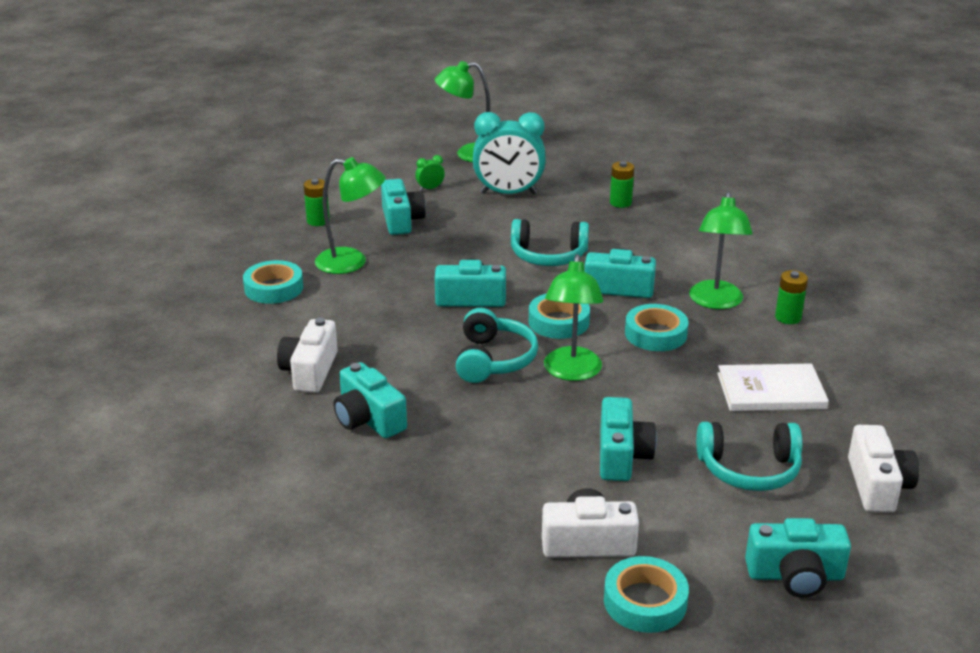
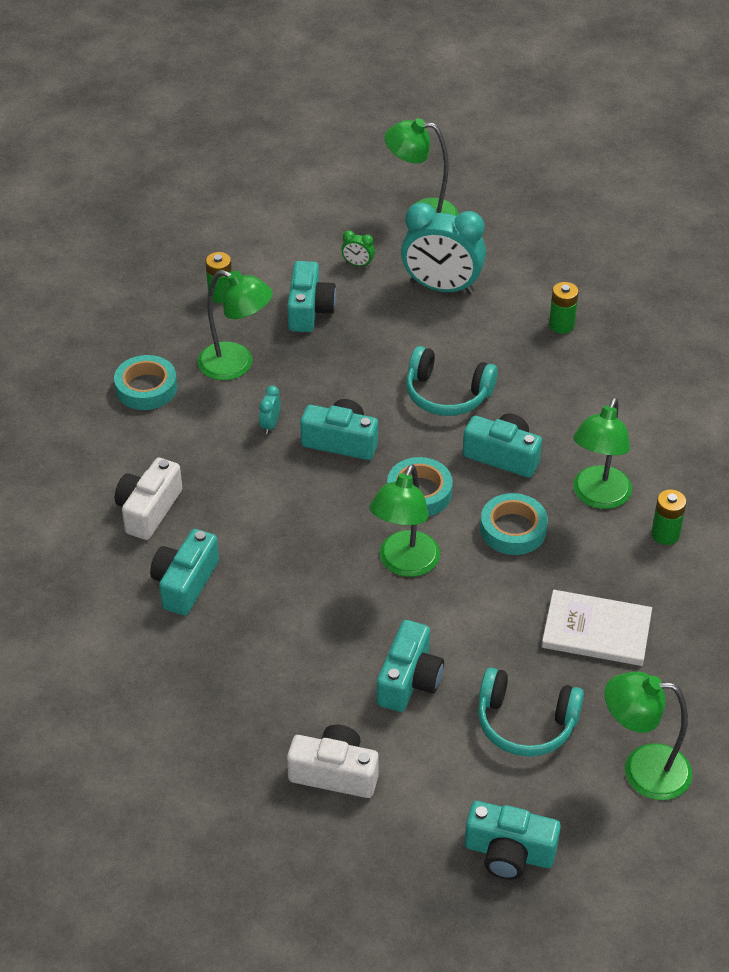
camera: 15 degrees right, 15 degrees up
turquoise camera [334,362,407,438] -> turquoise camera turned 45 degrees clockwise [150,529,219,615]
green clock [415,155,445,191] -> green clock turned 150 degrees counterclockwise [341,230,375,267]
turquoise headphones [456,308,538,383] -> none
turquoise tape [604,556,689,633] -> none
white camera [848,425,919,513] -> green lamp [605,671,693,800]
none -> turquoise clock [259,386,280,434]

